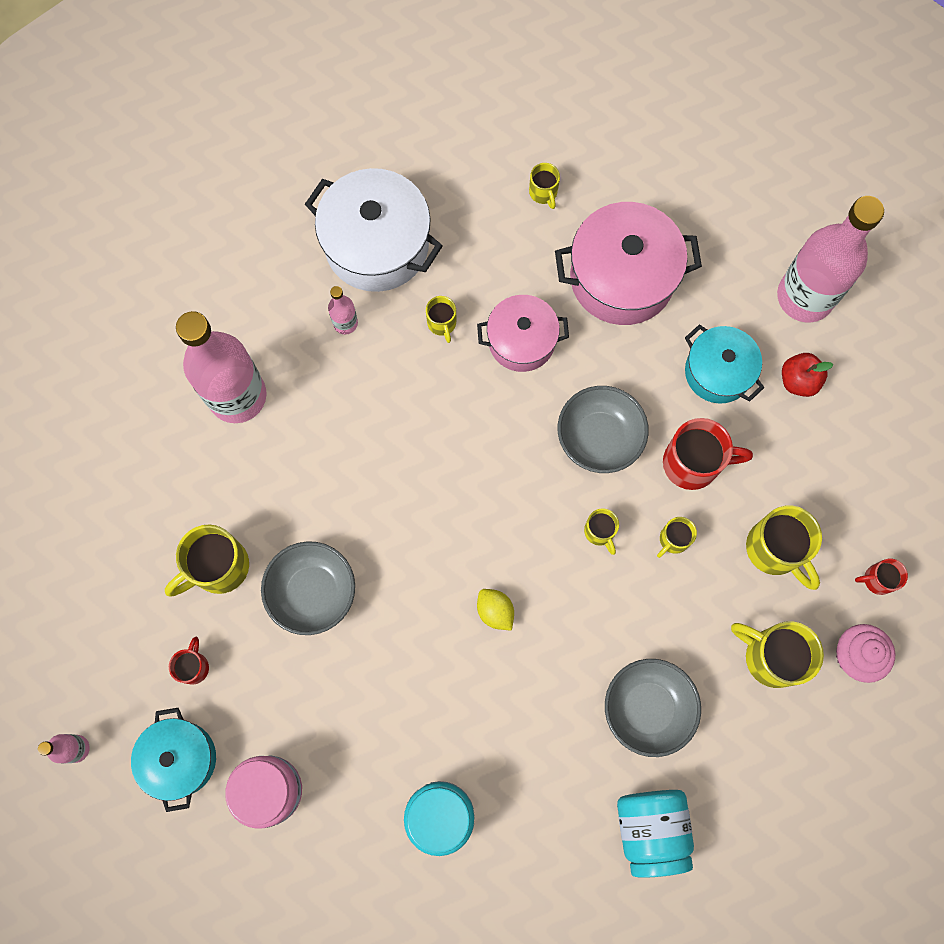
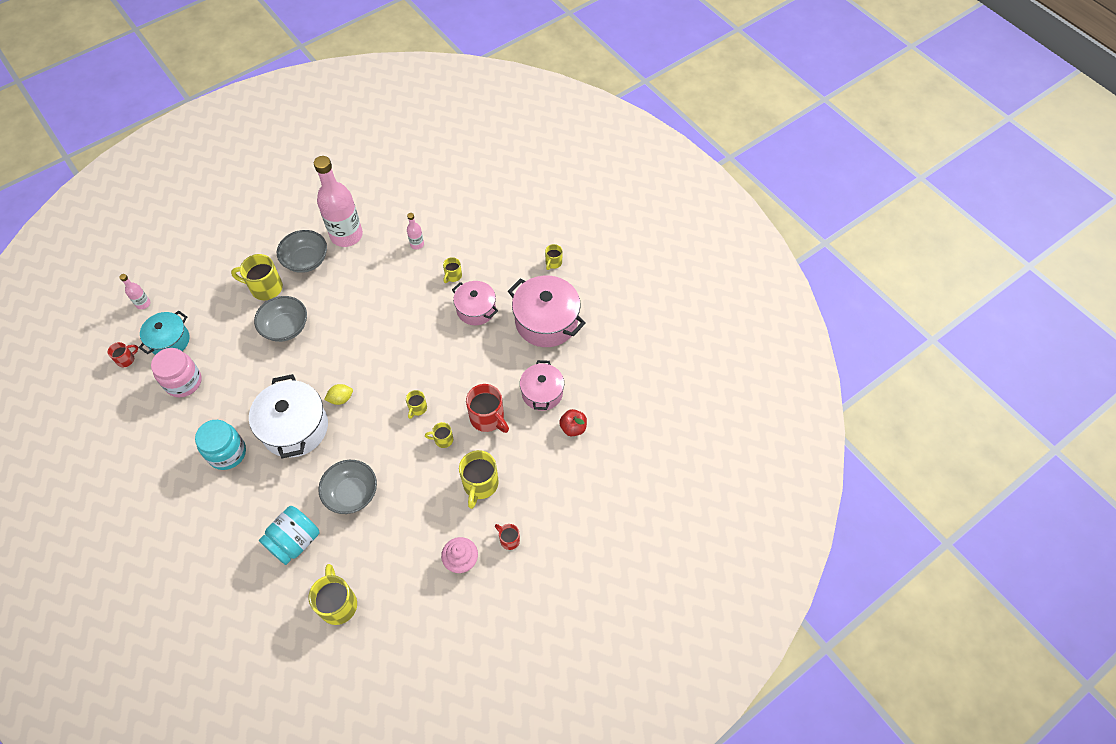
camera: 45 degrees right, 15 degrees down
red mug [169,637,209,685] -> red mug moved to [108,342,138,367]
white pot [305,168,443,292] -> white pot moved to [249,374,328,458]
yellow lemon [477,589,514,631] -> yellow lemon turned 60 degrees clockwise [324,384,353,405]
grey bowl [558,386,649,473] -> grey bowl moved to [277,230,327,273]
turquoise pot [685,324,764,404] -> pink pot [520,360,564,411]
yellow mug [731,621,824,688] -> yellow mug moved to [309,564,357,625]
pink bottle [777,196,884,323] -> none

